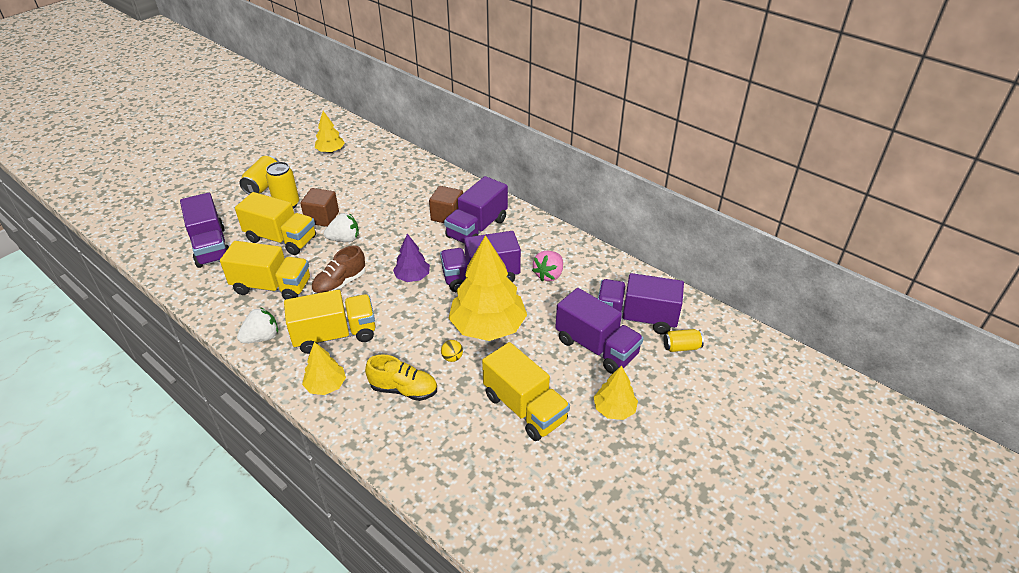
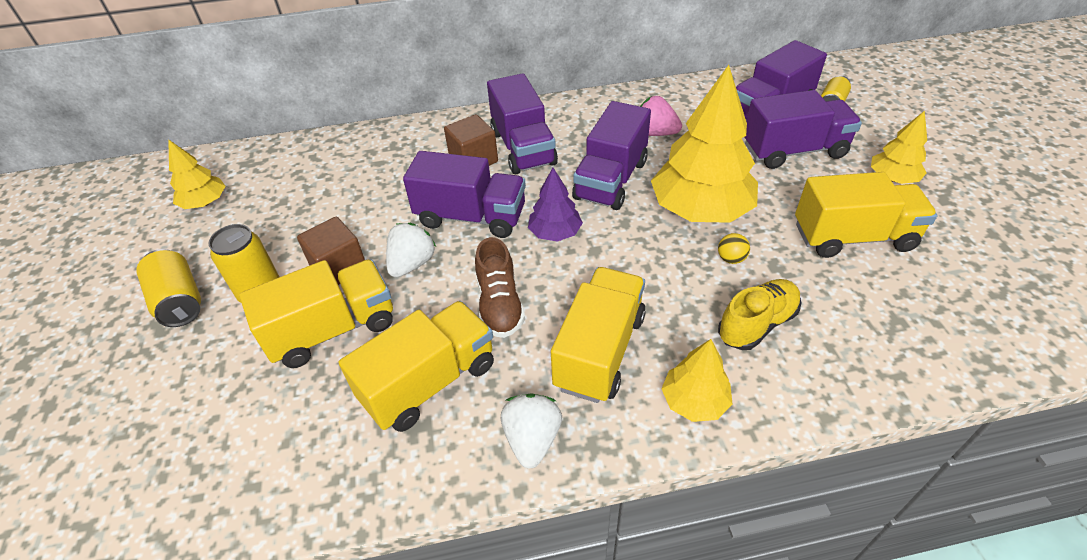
camera: 50 degrees left, 5 degrees up
purple truck [180,193,229,268] -> purple truck moved to [403,151,526,238]
pink strawberry [532,251,563,281] -> pink strawberry turned 135 degrees clockwise [640,96,682,136]

